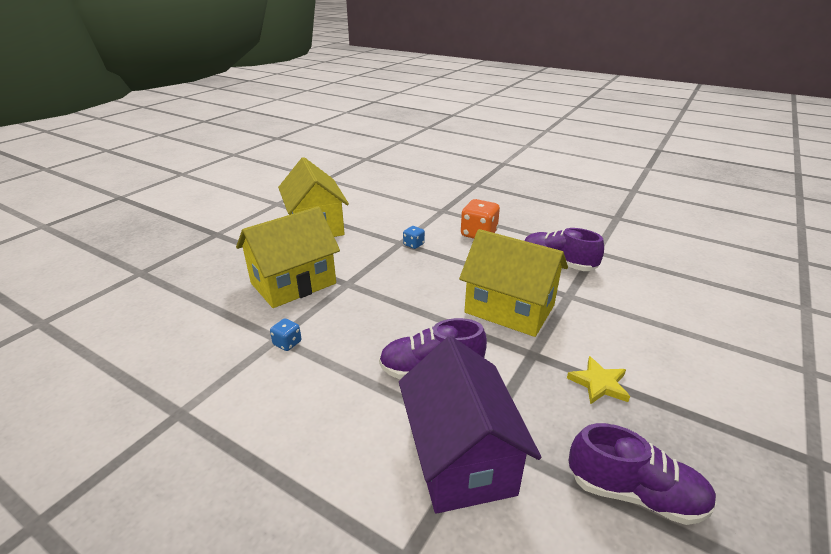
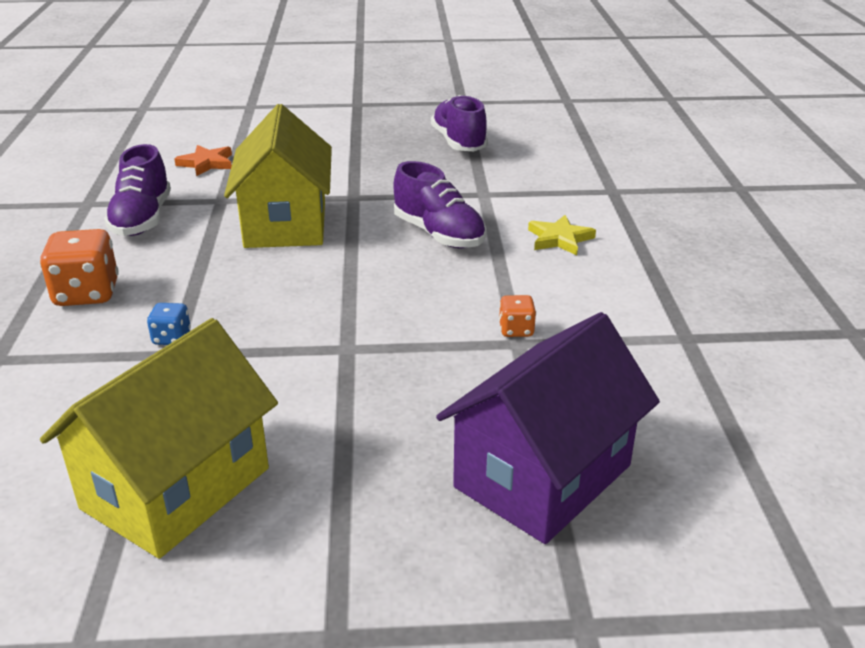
camera: 125 degrees left, 0 degrees up
yellow house [236,206,340,308] -> none
blue dice [270,318,302,351] -> orange dice [499,295,536,337]
purple house [399,336,541,514] -> purple house moved to [436,312,660,544]
yellow star [567,356,630,404] -> yellow star moved to [528,215,596,255]
none -> orange star [174,145,232,176]

